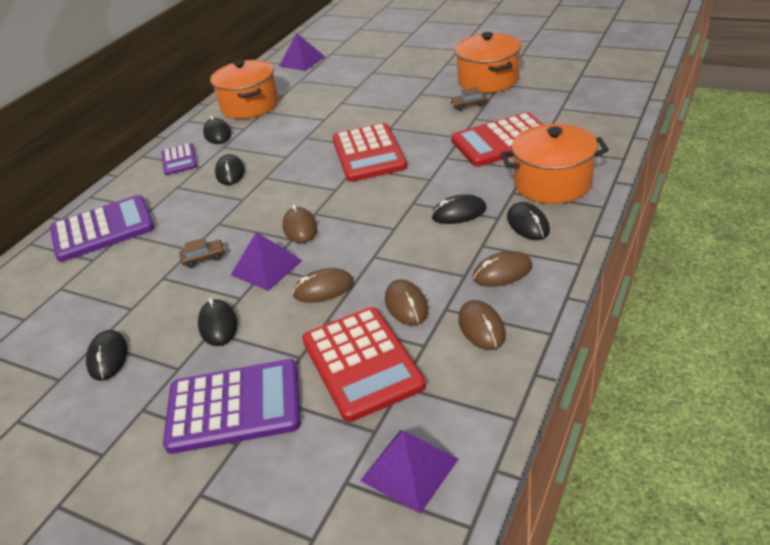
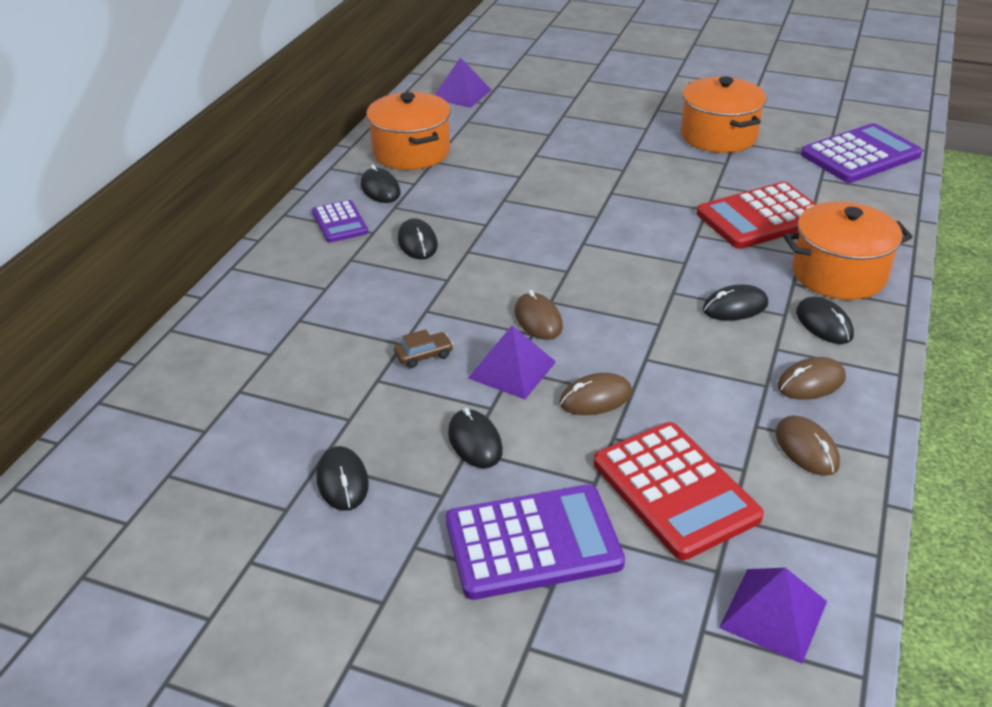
camera: 10 degrees left, 0 degrees up
purple calculator [50,195,155,262] -> purple calculator moved to [801,123,922,183]
red calculator [332,123,407,182] -> none
brown mouse [385,279,428,326] -> none
brown car [450,87,487,111] -> none

